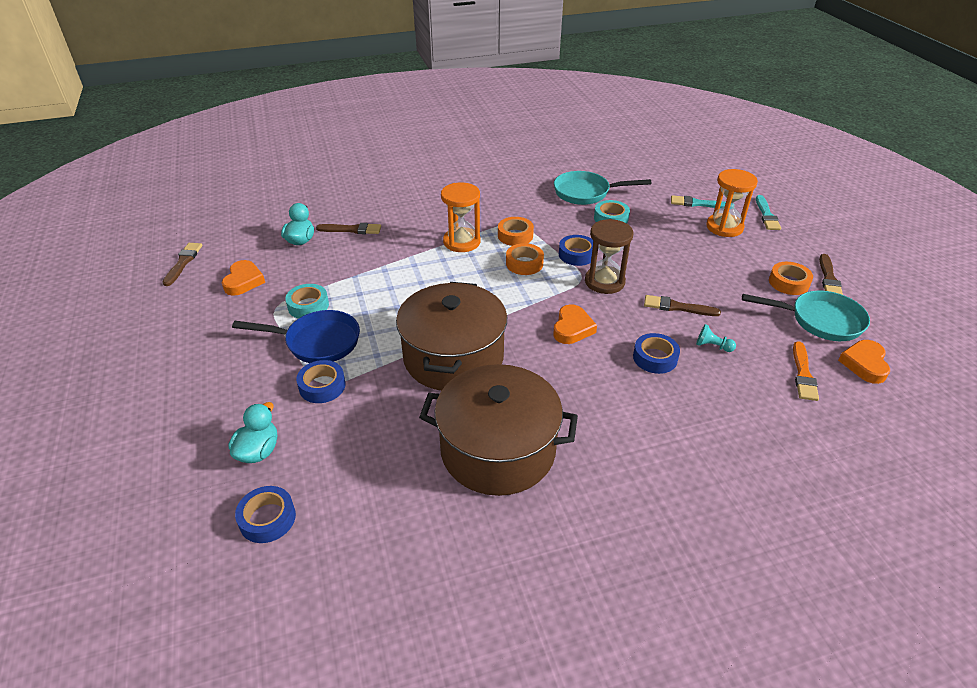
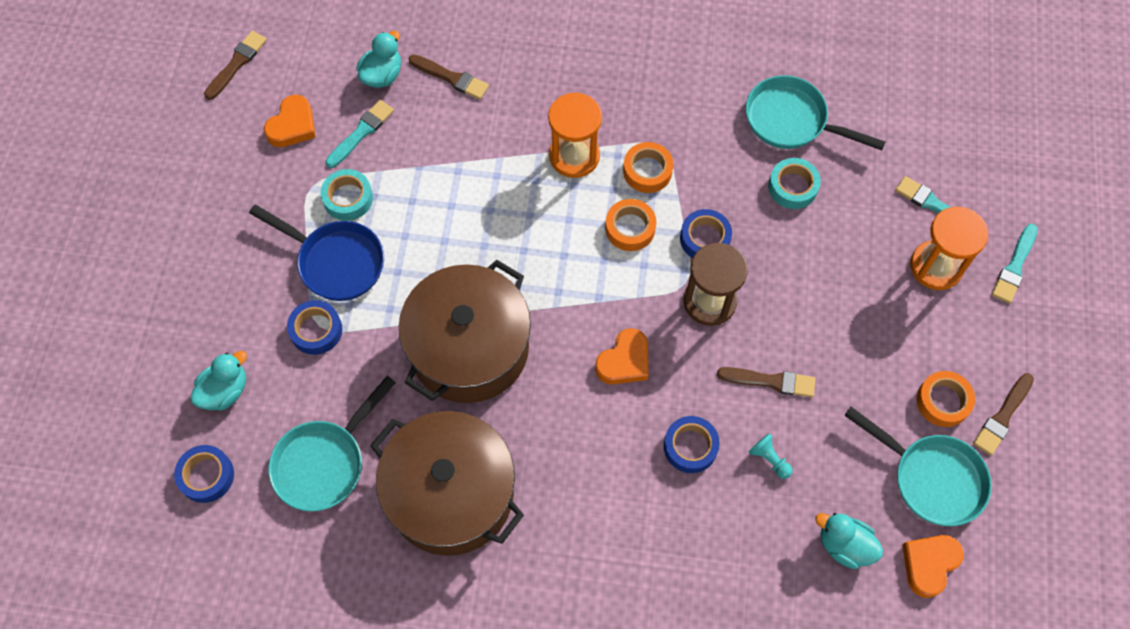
camera: 25 degrees right, 25 degrees up
brown brush [644,295,721,316] -> brown brush turned 150 degrees clockwise [717,367,815,397]
orange brush [793,341,819,401] -> turquoise duck [815,513,883,569]
none -> turquoise pan [268,376,396,512]
none -> turquoise brush [325,100,394,168]

